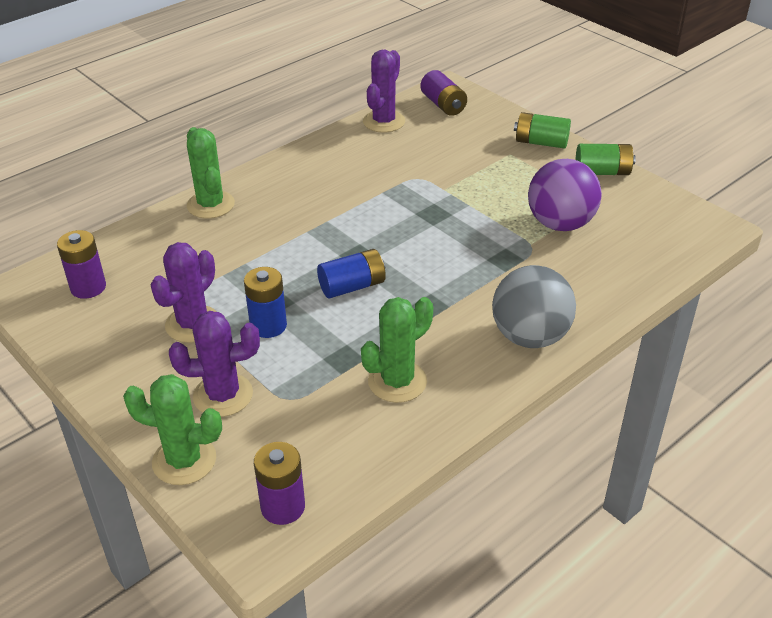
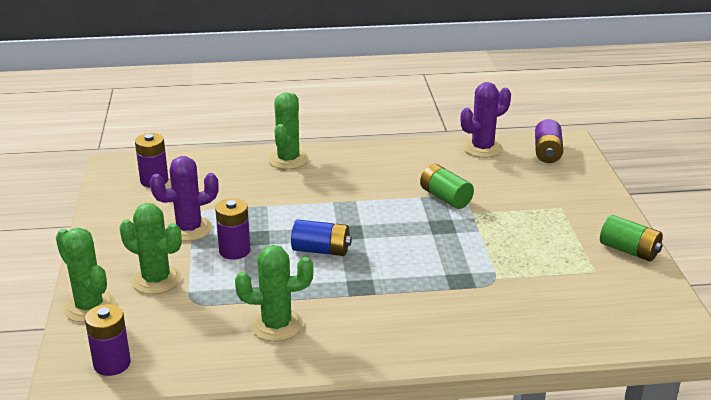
camera: 35 degrees right, 10 degrees down
purple cactus [169,311,260,417] -> green cactus [120,203,181,294]
blue battery [244,267,287,338] -> purple battery [215,198,250,260]
grey ball [492,265,576,348] -> none
green battery [514,112,571,149] -> green battery moved to [420,164,474,209]
purple ball [528,159,602,231] -> none

